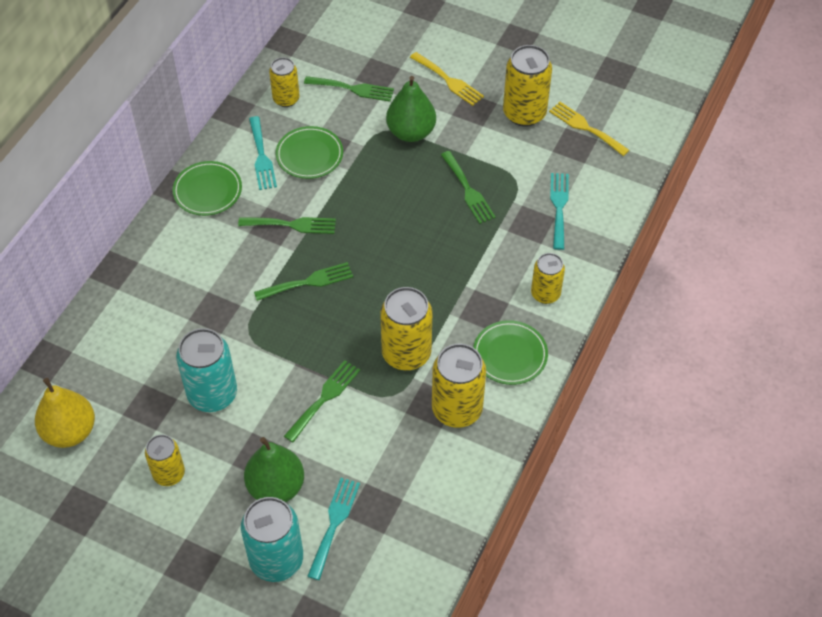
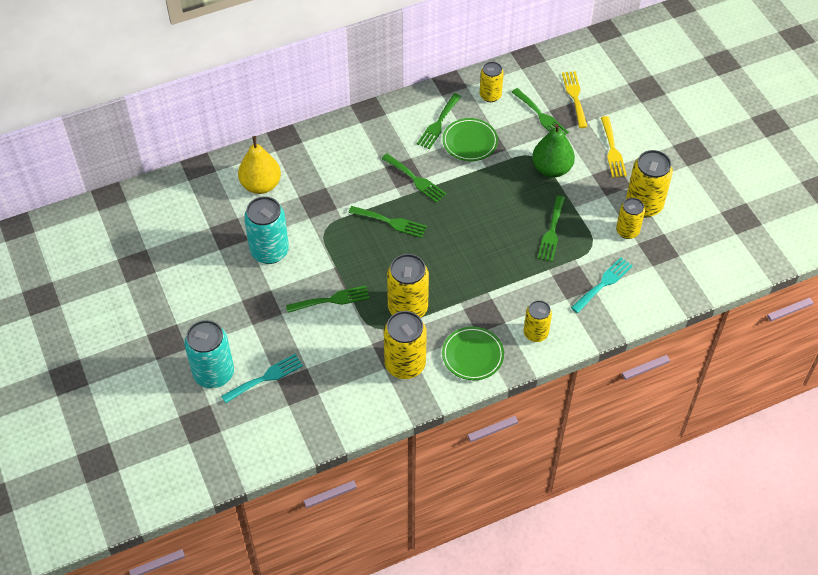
camera: 40 degrees right, 0 degrees up
yellow pear [35,378,95,448] -> yellow pear moved to [238,136,281,194]
yellow can [145,435,185,486] -> yellow can moved to [616,198,645,239]
green plate [173,161,242,216] -> none
green pear [244,437,304,502] -> none
turquoise fork [249,116,277,190] -> green fork [417,93,461,149]
yellow fork [549,102,629,156] -> yellow fork moved to [562,71,587,128]

